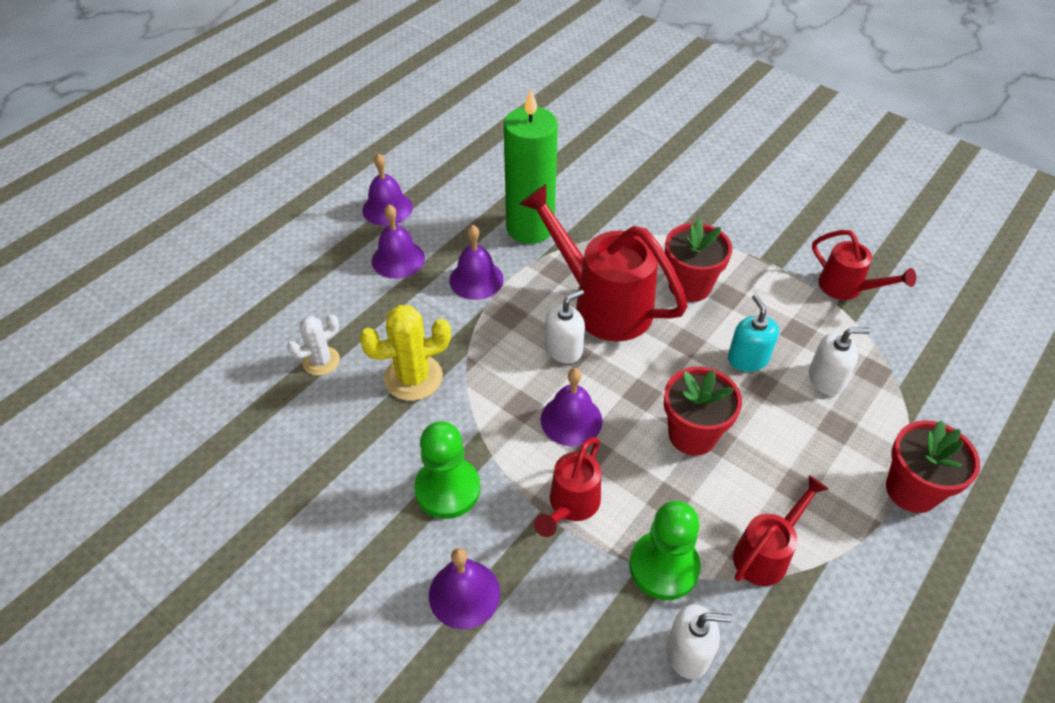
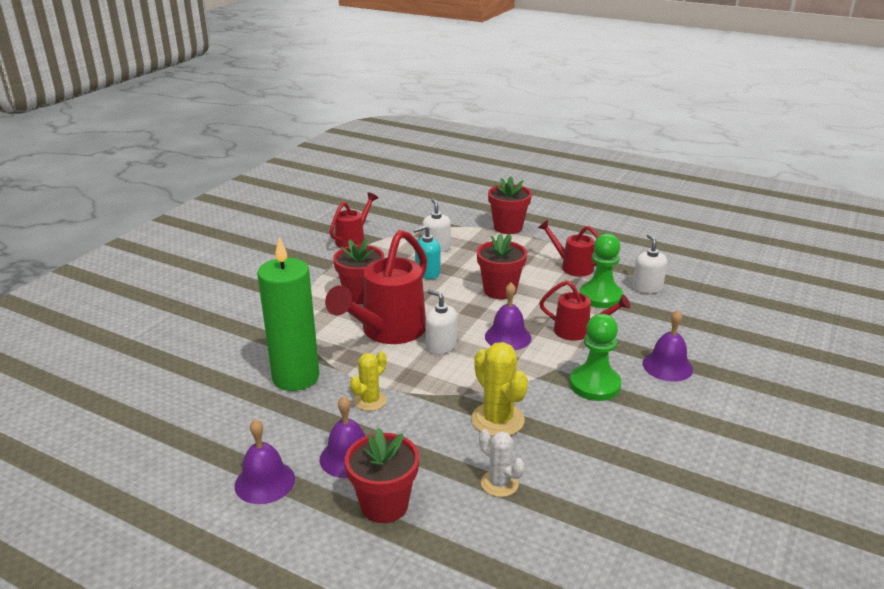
camera: 100 degrees left, 20 degrees down
purple bell [449,225,504,300] -> yellow cactus [350,351,387,411]
none -> red flower pot [345,428,419,523]

